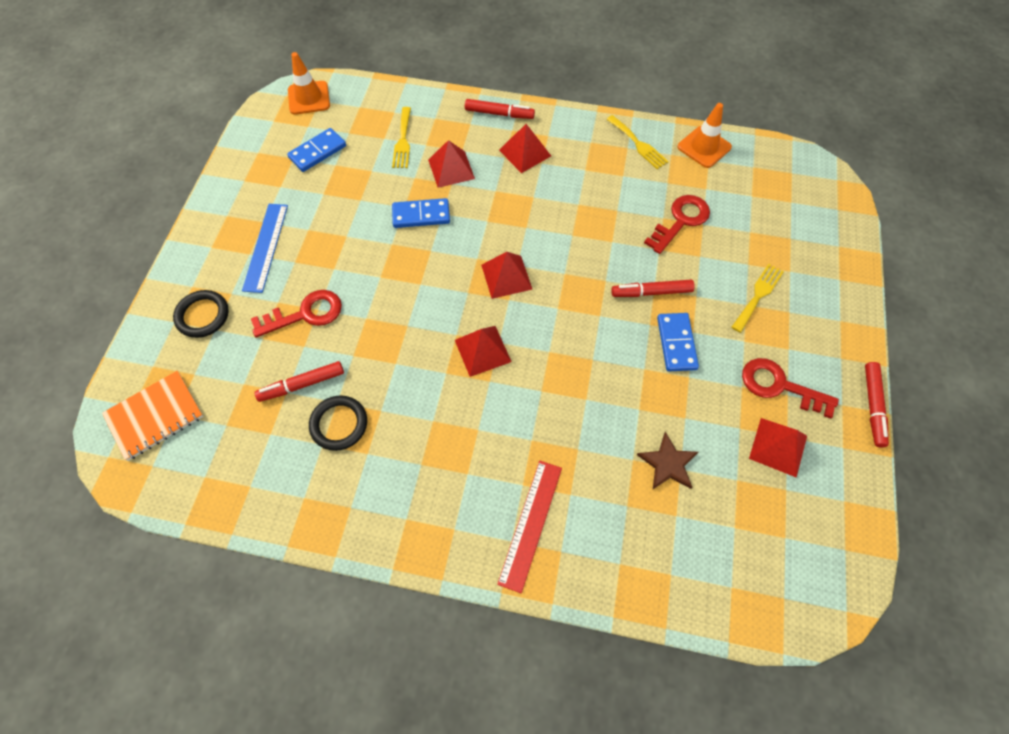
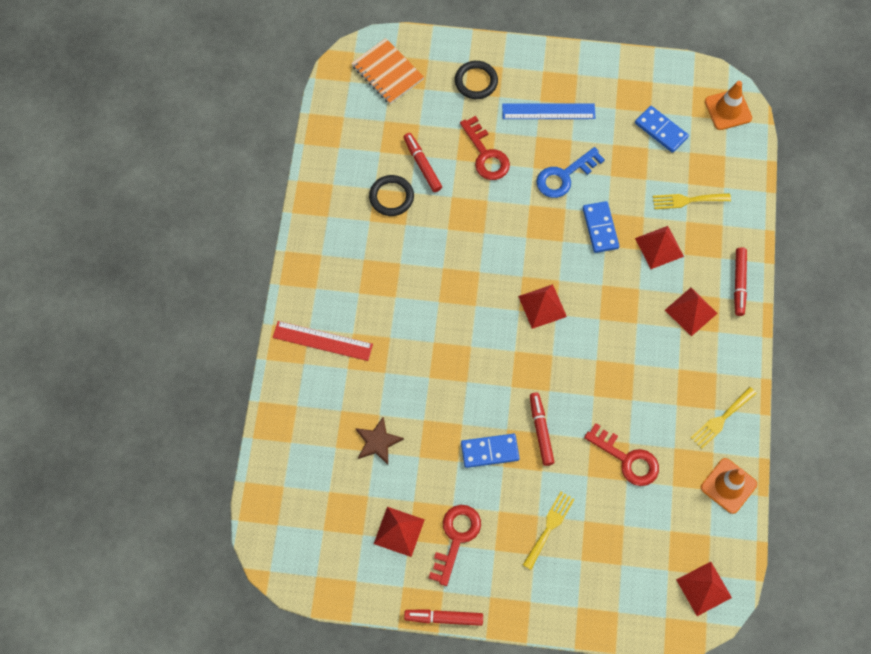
camera: 85 degrees right, 5 degrees up
red pyramid [455,326,512,377] -> red pyramid moved to [676,562,732,616]
yellow fork [731,264,784,333] -> yellow fork turned 90 degrees counterclockwise [523,492,575,570]
none -> blue key [536,147,605,198]

